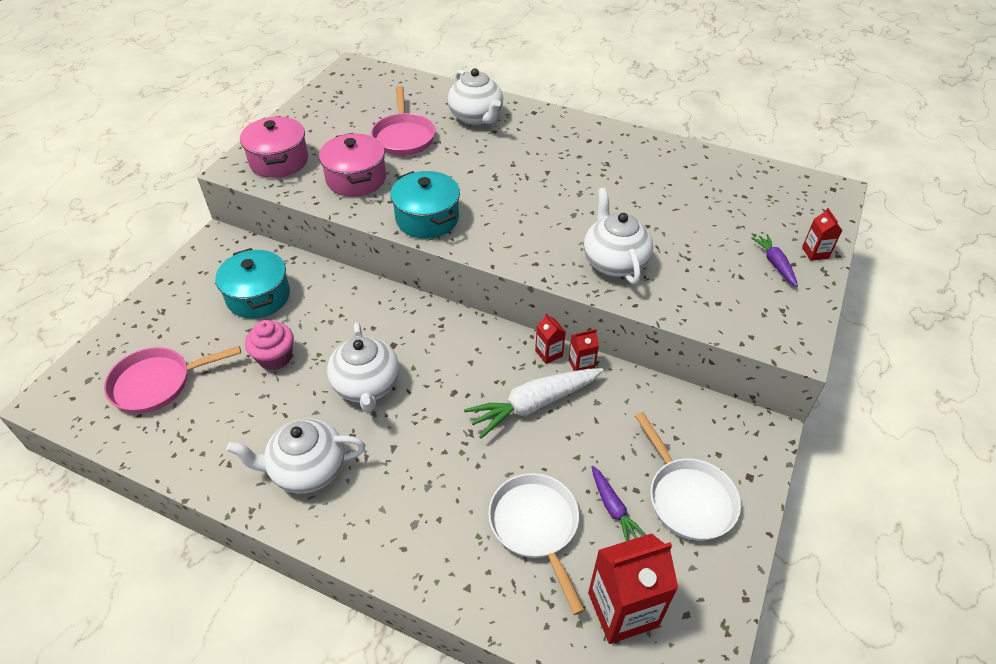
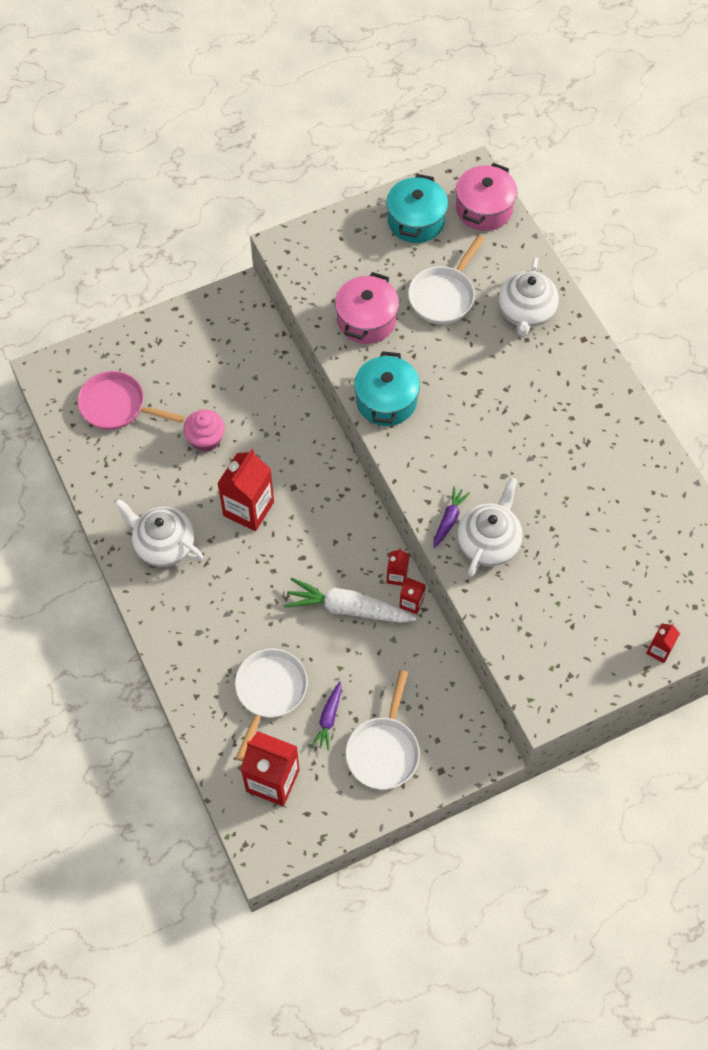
camera: 40 degrees right, 15 degrees up
turquoise pot [215,248,290,319] -> turquoise pot moved to [386,174,448,243]
pink pot [240,116,308,178] -> pink pot moved to [456,163,517,231]
white teapot [327,322,399,413] -> red carton [217,449,274,531]
pink pan [371,86,435,156] -> white pan [408,235,485,324]
purple carrot [751,234,798,287] -> purple carrot moved to [433,486,470,548]

